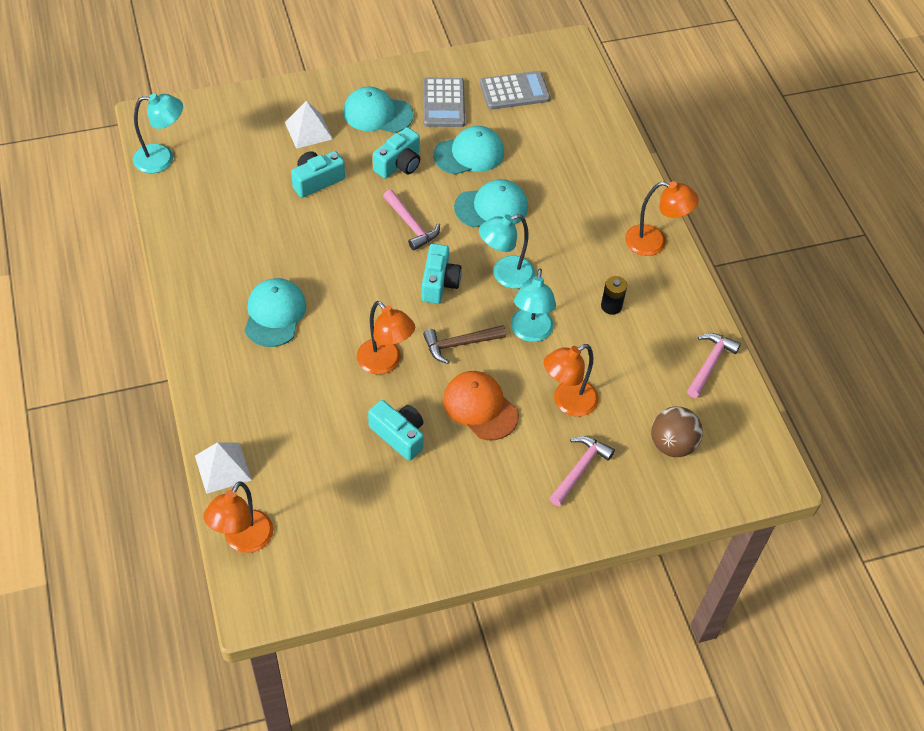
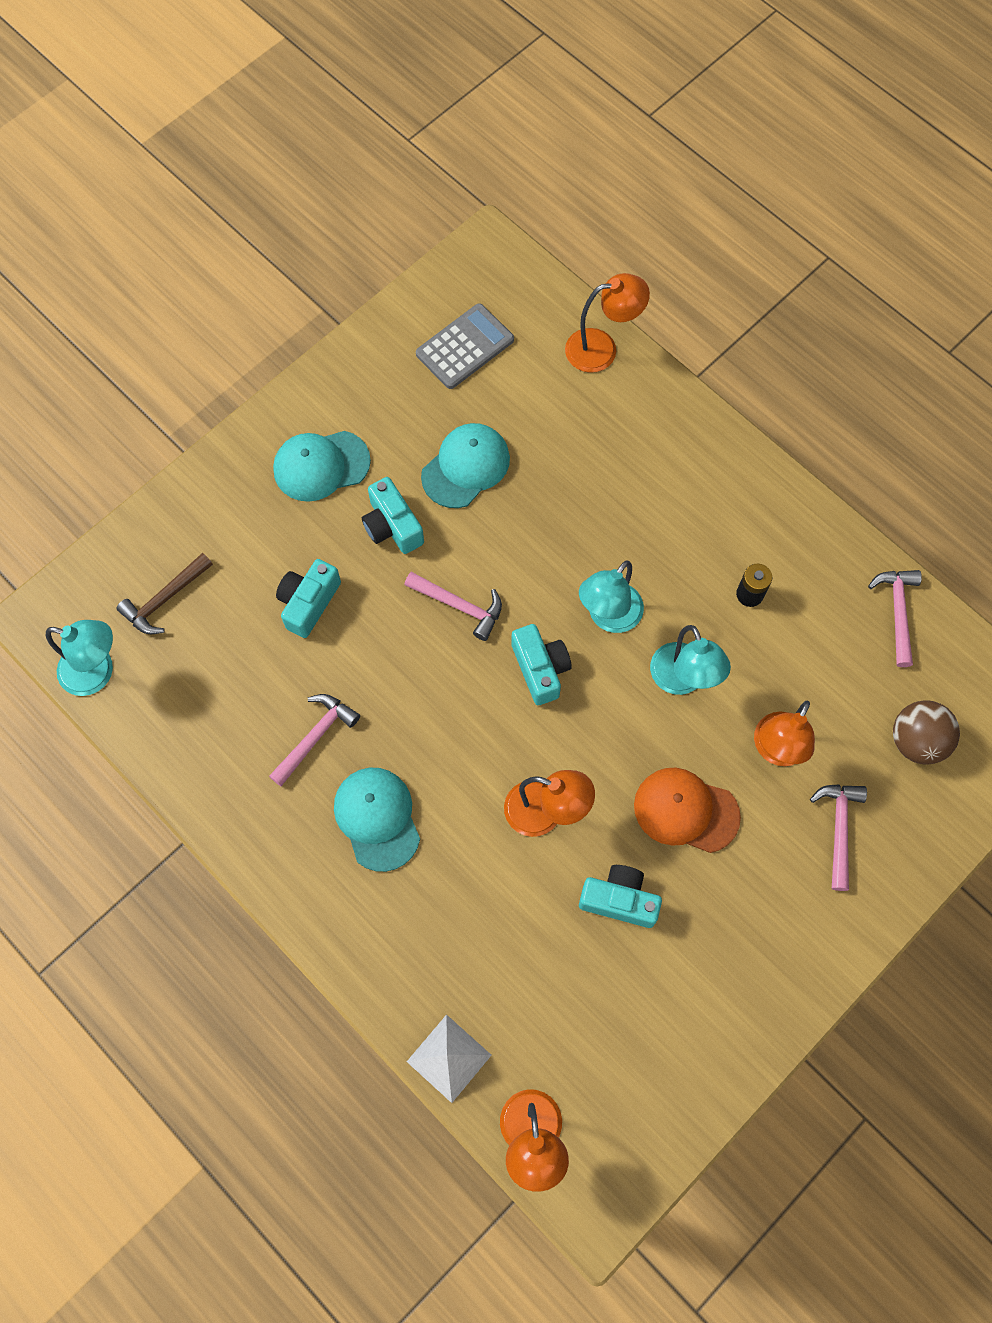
camera: 25 degrees left, 15 degrees up
turquoise lamp [133,93,183,173] -> turquoise lamp turned 45 degrees clockwise [46,620,113,696]
white pyramid [285,101,333,149] -> none
turquoise camera [373,127,420,178] -> turquoise camera turned 135 degrees clockwise [362,477,424,554]
grey calculator [423,78,465,127] -> none
brown hammer [423,325,506,364] -> brown hammer moved to [116,553,213,634]
turquoise cap [454,179,528,227] -> none
orange lamp [625,181,699,256] -> orange lamp moved to [565,273,650,373]
none -> pink hammer [269,694,360,786]

